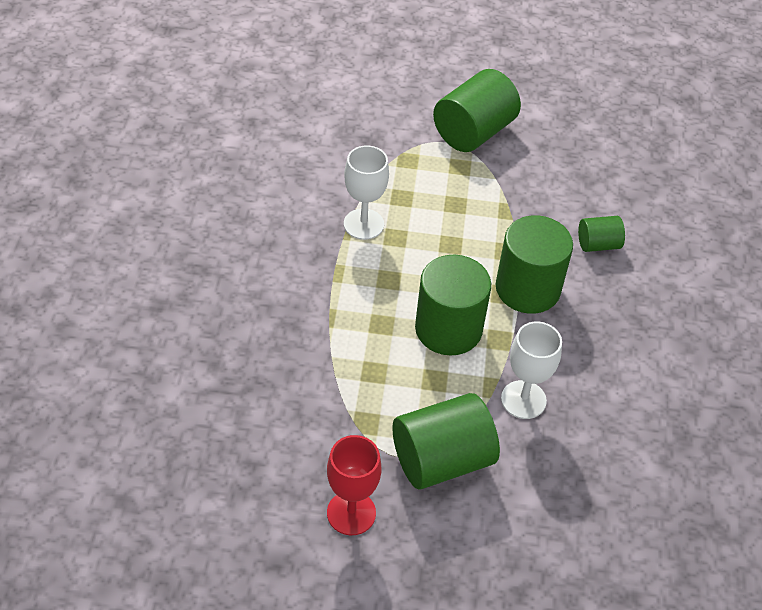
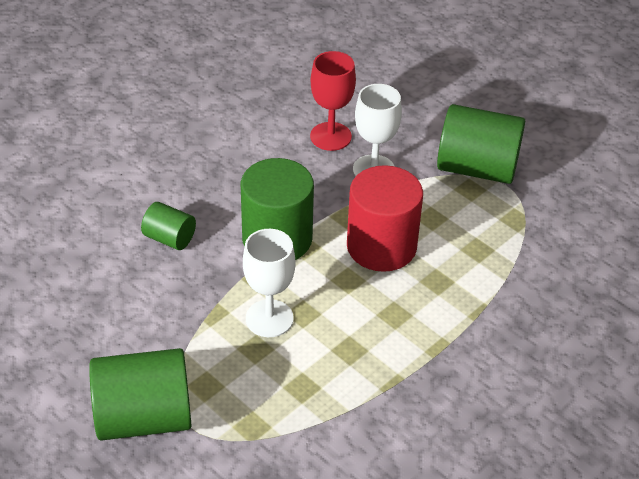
camera: 140 degrees left, 5 degrees down
red goblet [327,435,382,535] -> red goblet moved to [310,51,356,151]
white goblet [344,145,389,240] -> white goblet moved to [243,229,295,337]
green cylinder [415,255,491,355] -> red cylinder [347,165,423,272]

